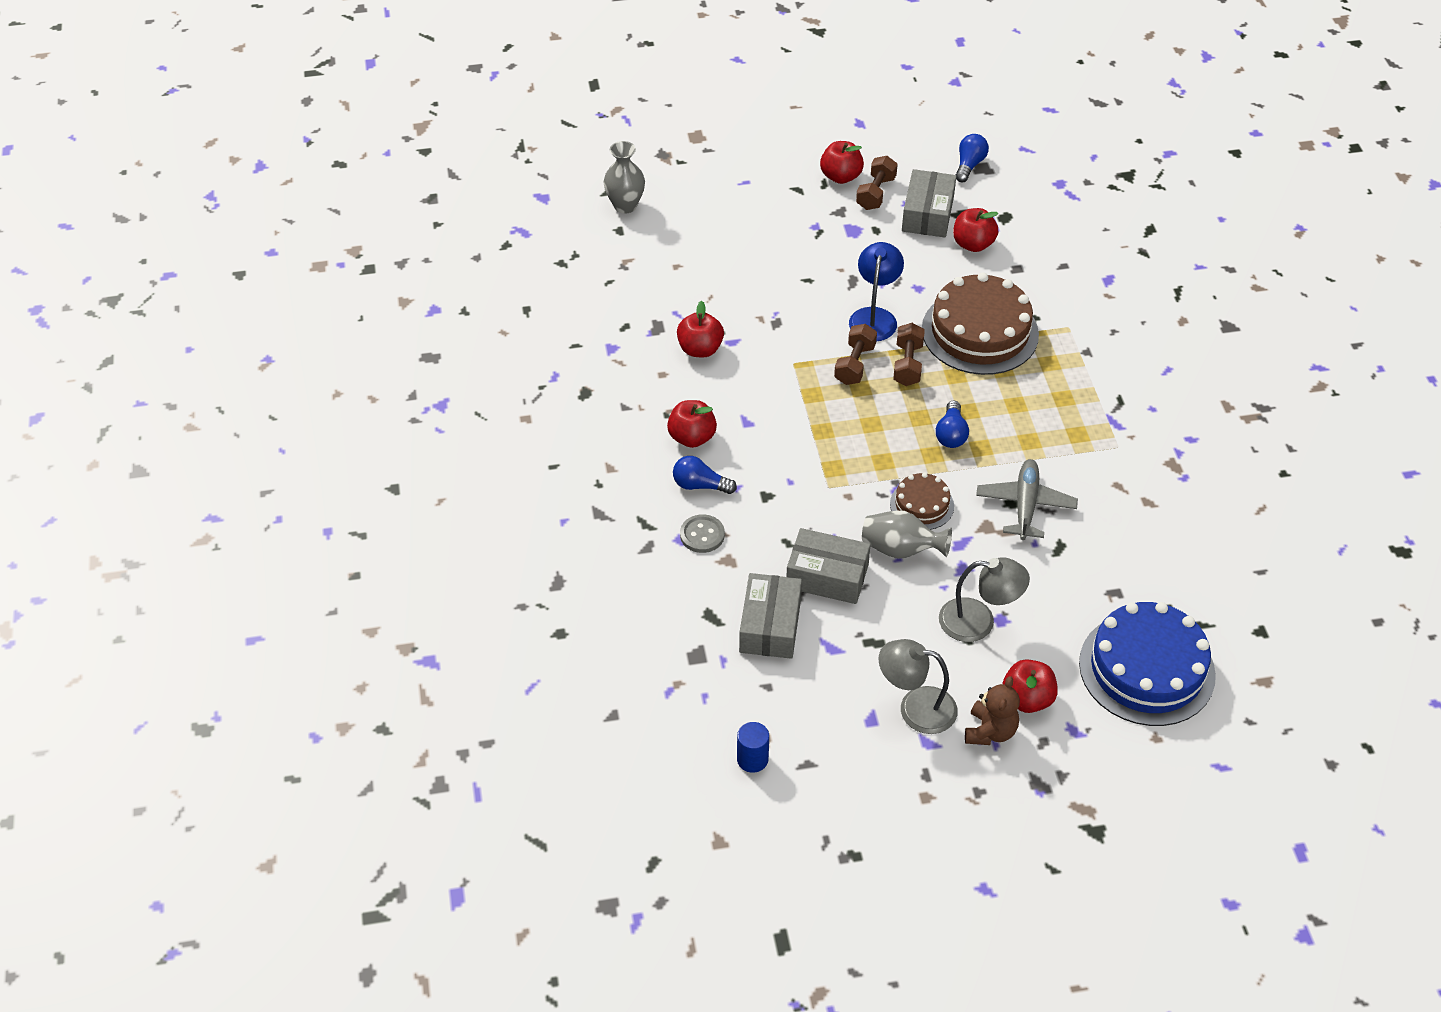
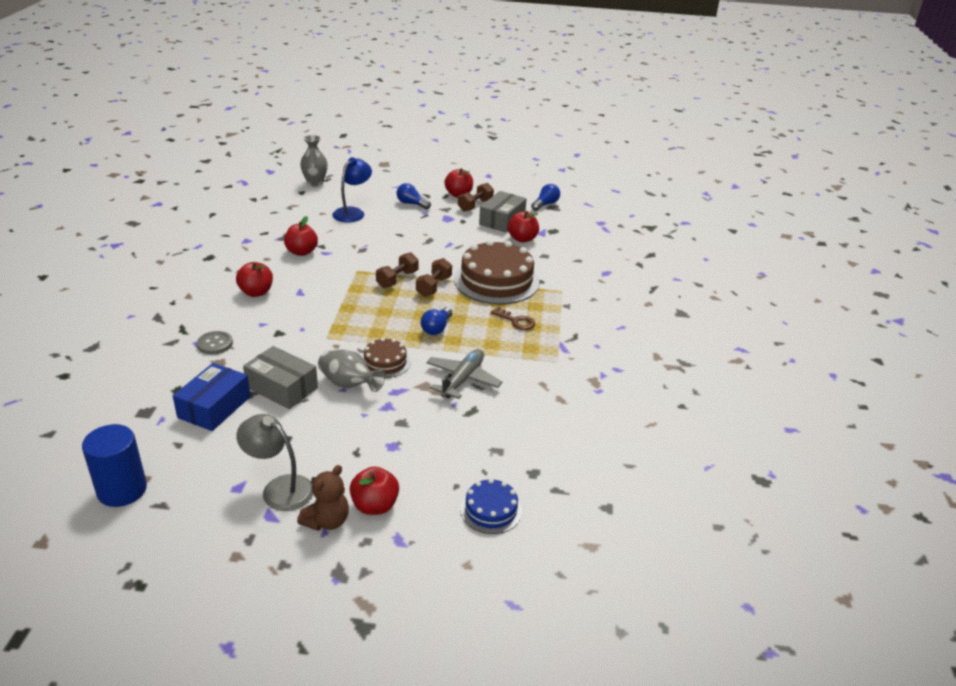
camera: 15 degrees right, 15 degrees down
blue light bulb [673,456,737,494] -> blue light bulb moved to [397,183,431,209]
blue cylinder [737,722,769,773] -> blue cylinder [82,424,147,507], size x1.71
grey box [739,573,802,659] -> blue box [173,363,251,431]
blue lamp [849,242,904,341] -> blue lamp moved to [332,157,372,223]
grey lamp [939,557,1030,642] -> none
blue cake [1079,602,1216,726] -> blue cake [460,478,522,534], size x0.51
none -> brown key [491,307,535,330]

